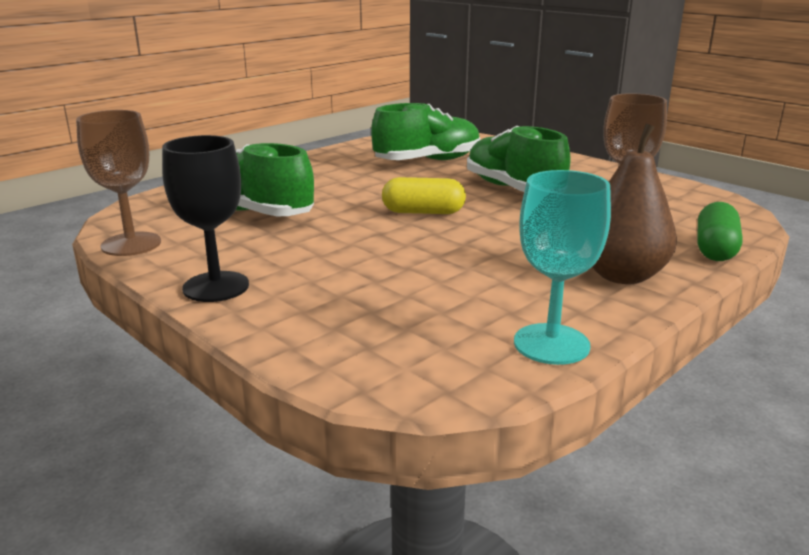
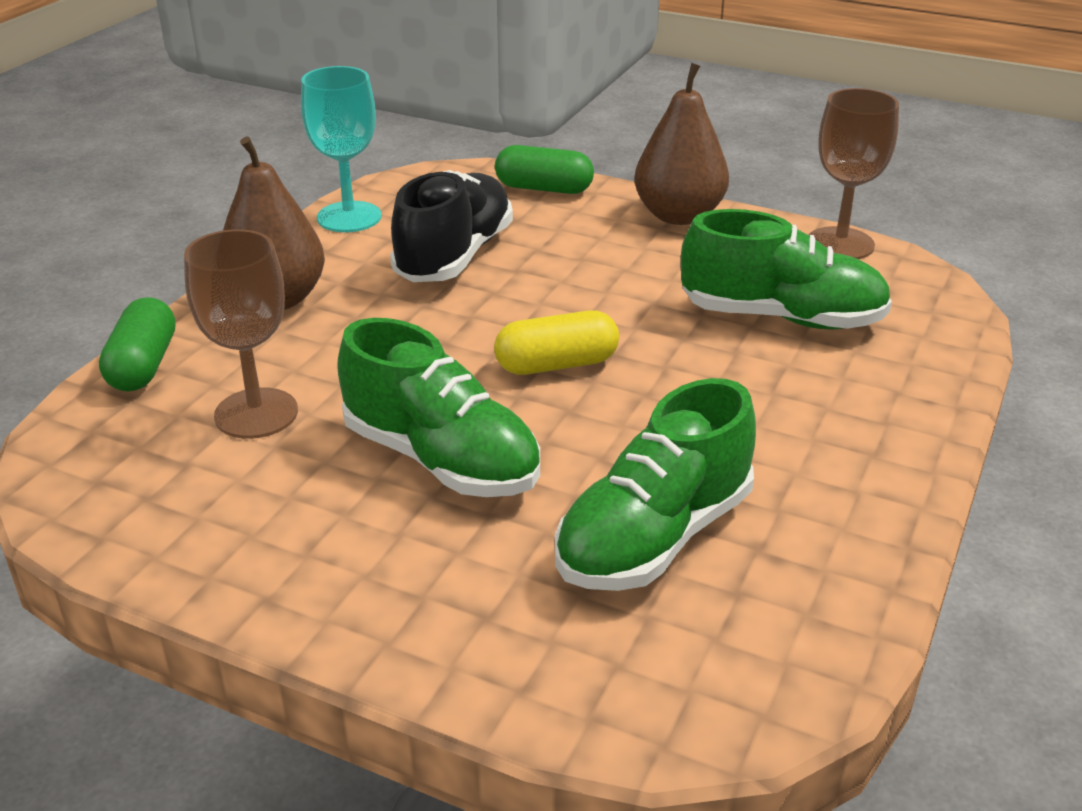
camera: 160 degrees right, 10 degrees up
black goblet [162,135,249,302] -> brown pear [635,63,729,225]
none -> black shoe [390,170,513,282]
none -> green capsule [495,145,594,194]

